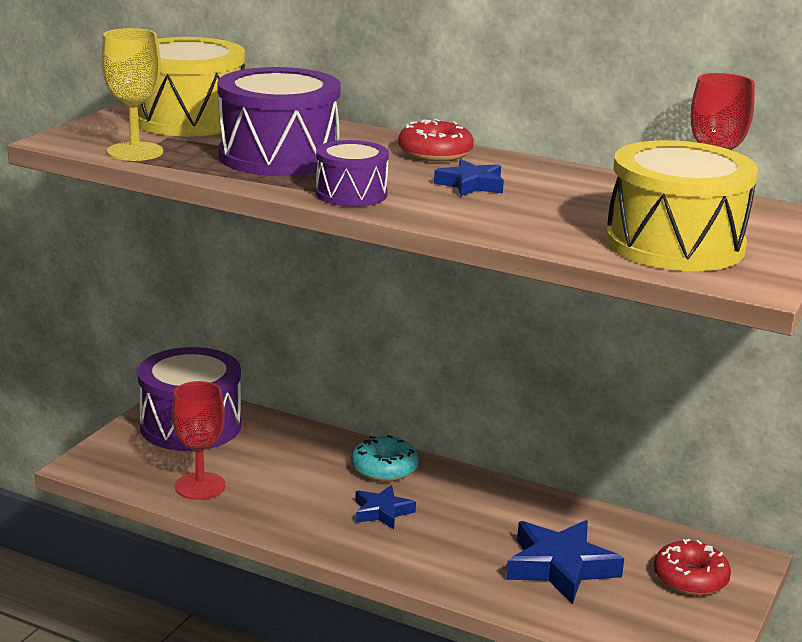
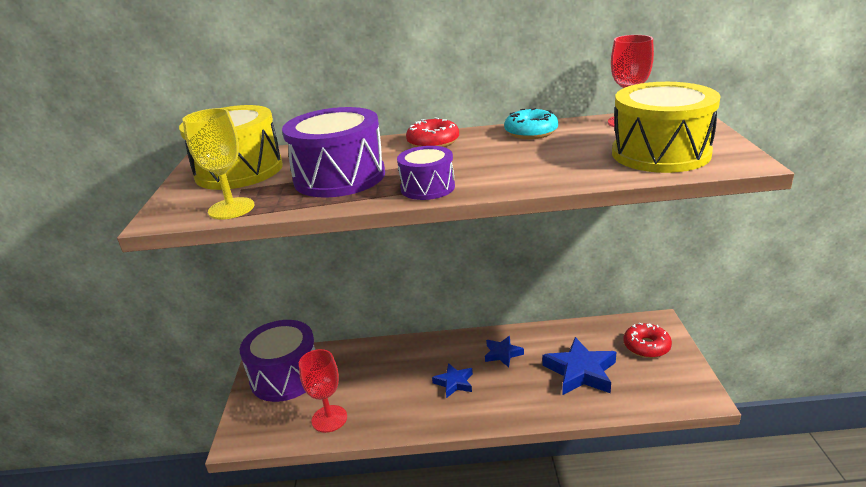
camera: 25 degrees left, 5 degrees up
turquoise donut [351,435,419,482] -> turquoise donut moved to [504,108,558,139]
blue star [434,159,504,196] -> blue star moved to [485,336,524,367]

